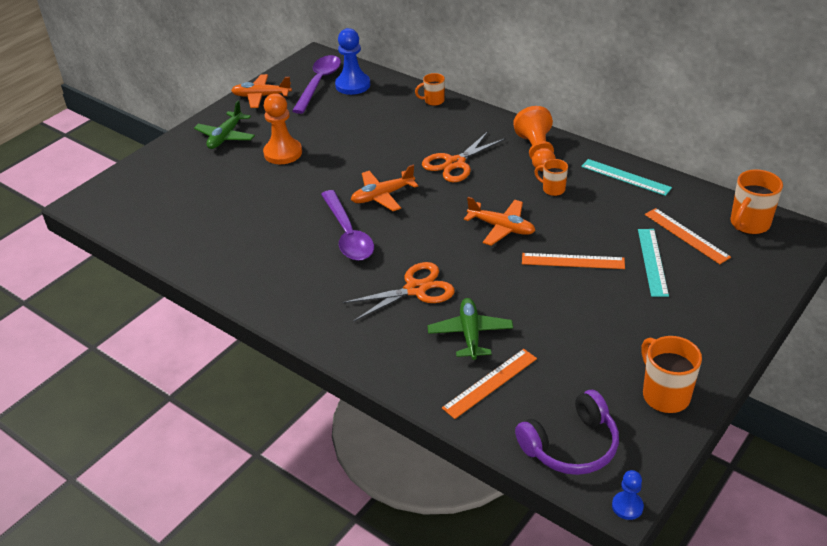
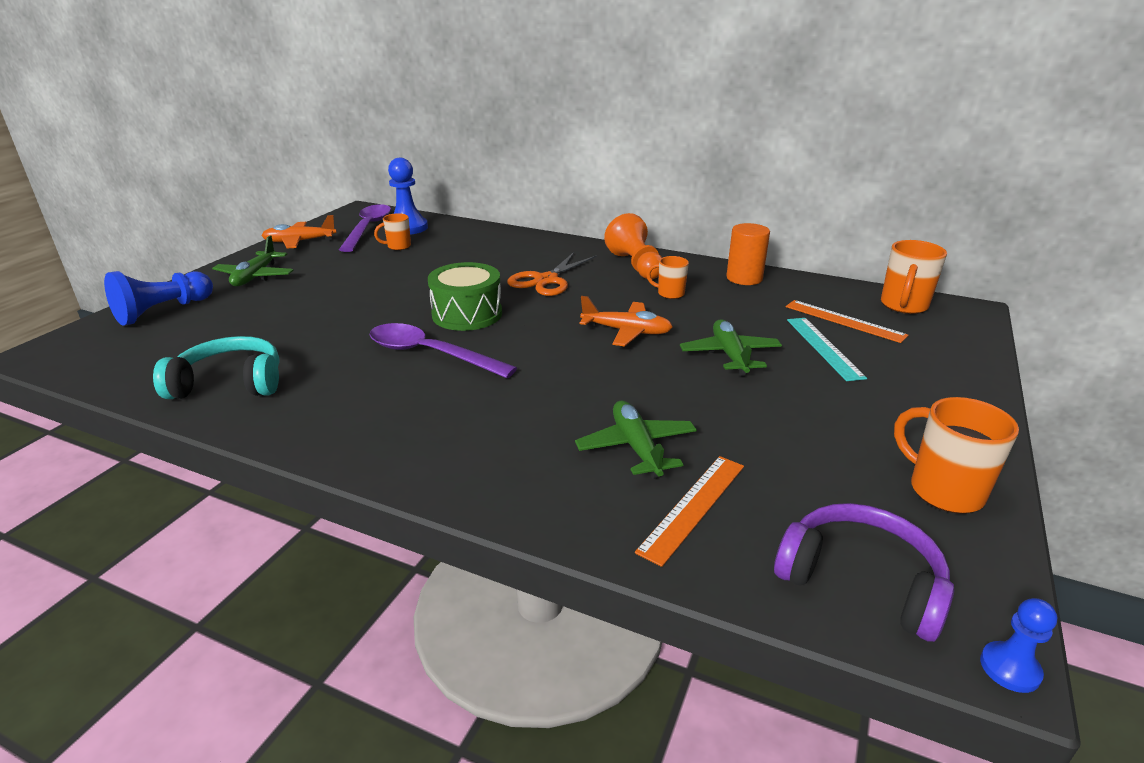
camera: 15 degrees left, 10 degrees down
orange pawn [263,93,302,164] -> none
purple spoon [321,190,374,261] -> purple spoon turned 150 degrees clockwise [370,323,517,378]
orange scissors [342,262,455,322] -> none
orange plane [351,165,418,211] -> green drum [428,262,502,331]
orange mug [415,73,445,106] -> orange mug moved to [374,213,411,250]
purple headphones [515,390,619,475] -> purple headphones turned 105 degrees counterclockwise [774,503,955,642]
orange ruler [522,253,625,269] -> green plane [680,319,782,376]
turquoise ruler [581,159,672,196] -> orange cylinder [726,223,770,285]
none -> blue pawn [104,271,213,326]
none -> turquoise headphones [153,336,280,399]

